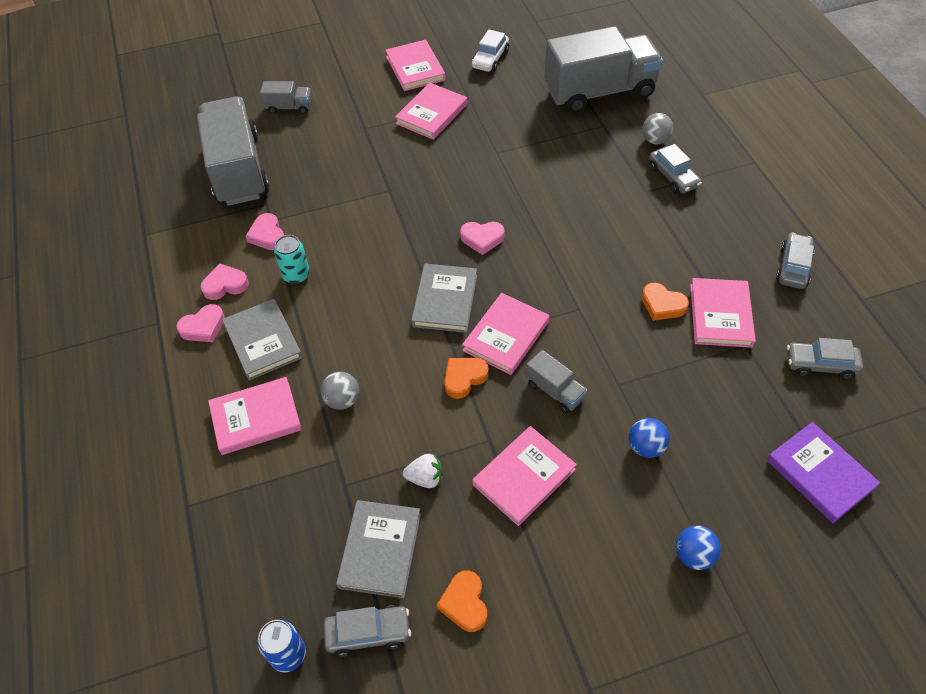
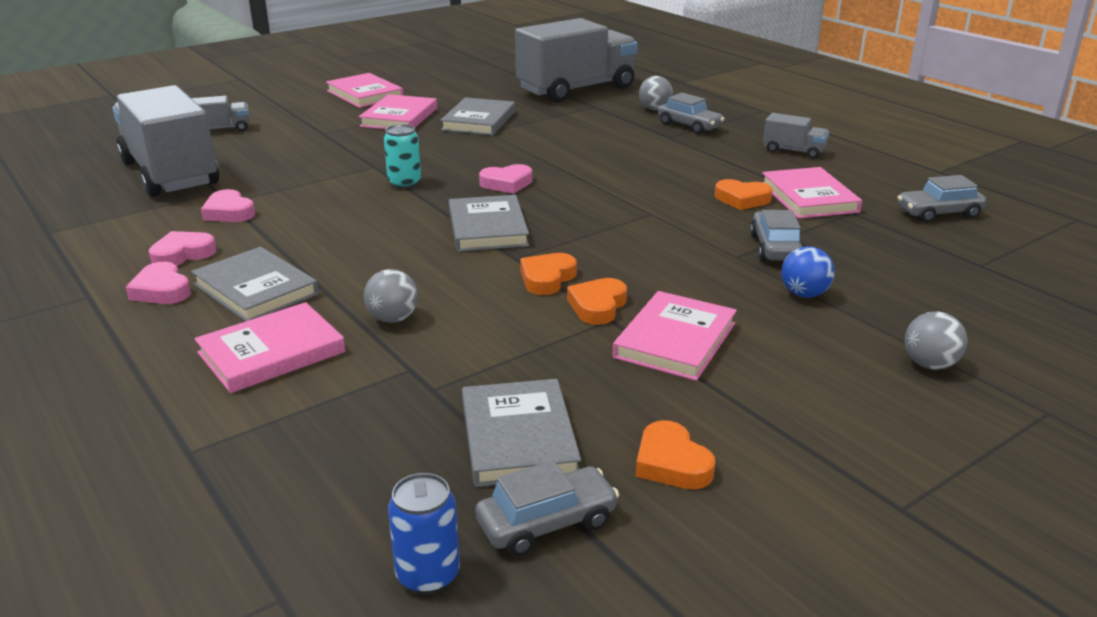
camera: 20 degrees left, 25 degrees down
pink heart [176,304,225,342] -> pink heart turned 105 degrees clockwise [125,262,191,304]
turquoise can [274,235,310,284] -> turquoise can moved to [384,124,421,189]
white strawberry [403,454,442,488] -> none
pink book [462,293,549,375] -> none
white car [472,30,509,72] -> none
grey truck [526,350,587,414] -> grey truck moved to [763,113,829,159]
blue ball [676,526,721,570] -> grey ball [905,311,967,369]
purple book [767,422,880,523] -> none
grey car [776,233,815,289] -> grey car moved to [750,210,803,261]
none -> grey book [440,97,515,135]
none -> orange heart [567,278,627,325]

